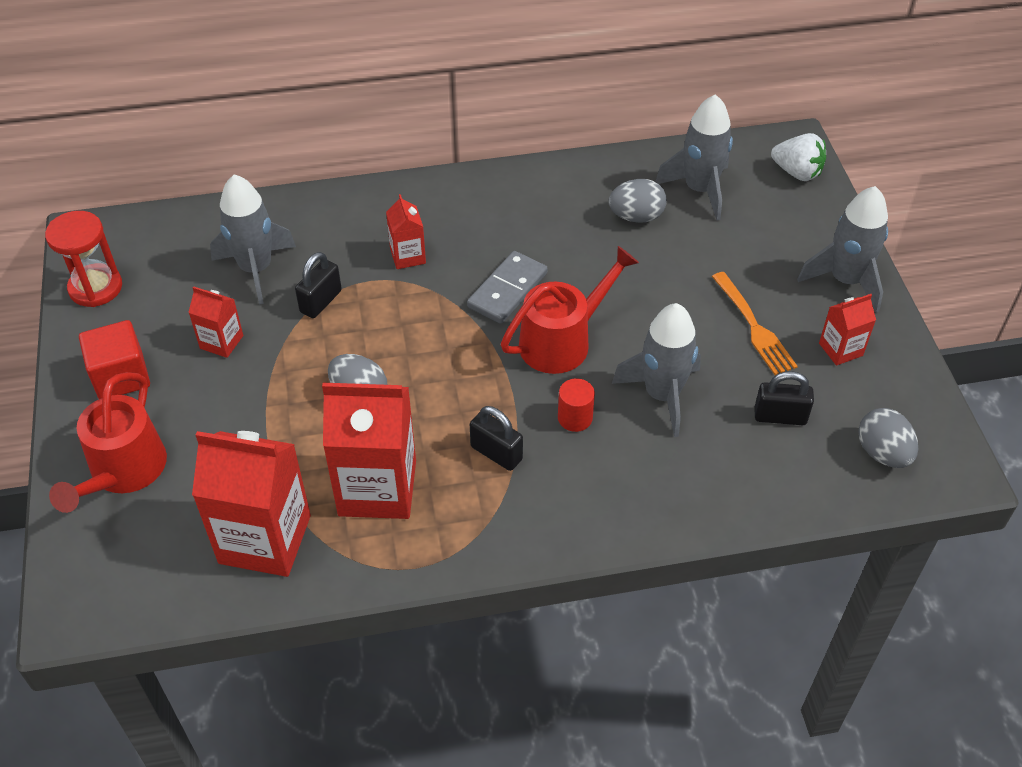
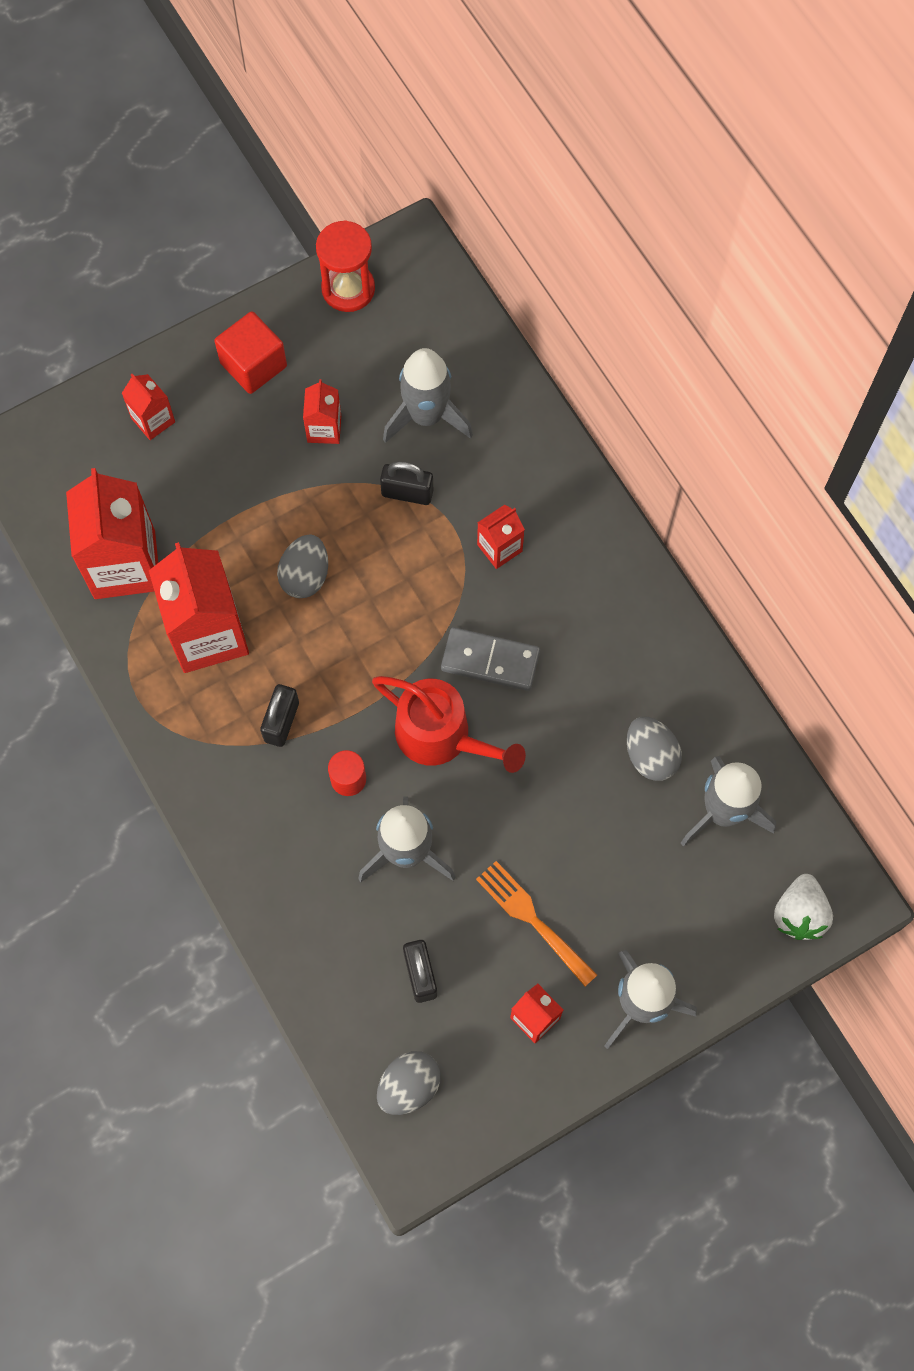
camera: 70 degrees right, 20 degrees up
red watering can [49,372,167,513] -> red carton [122,374,175,440]
orange fork [712,272,798,375] -> orange fork turned 90 degrees clockwise [476,861,597,986]

